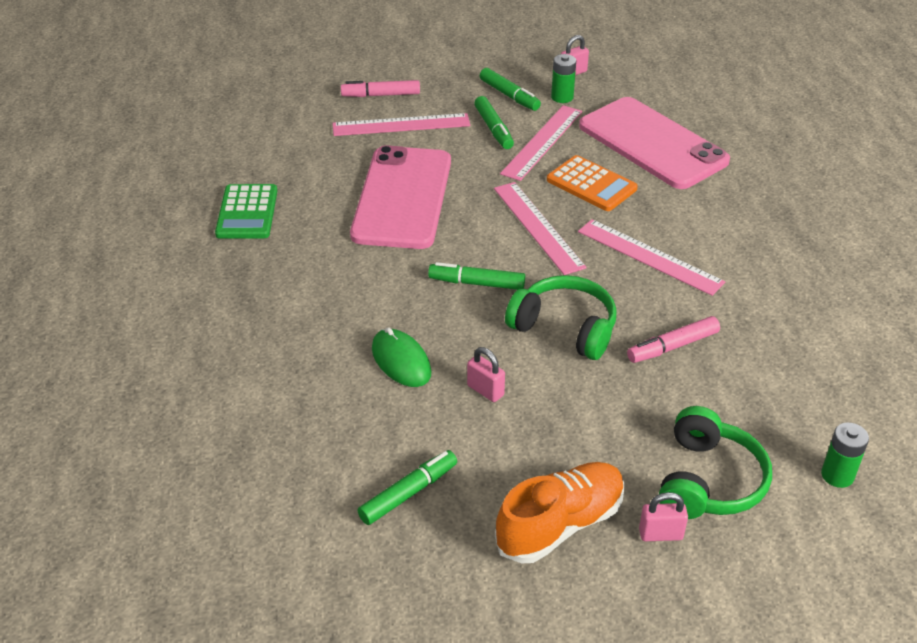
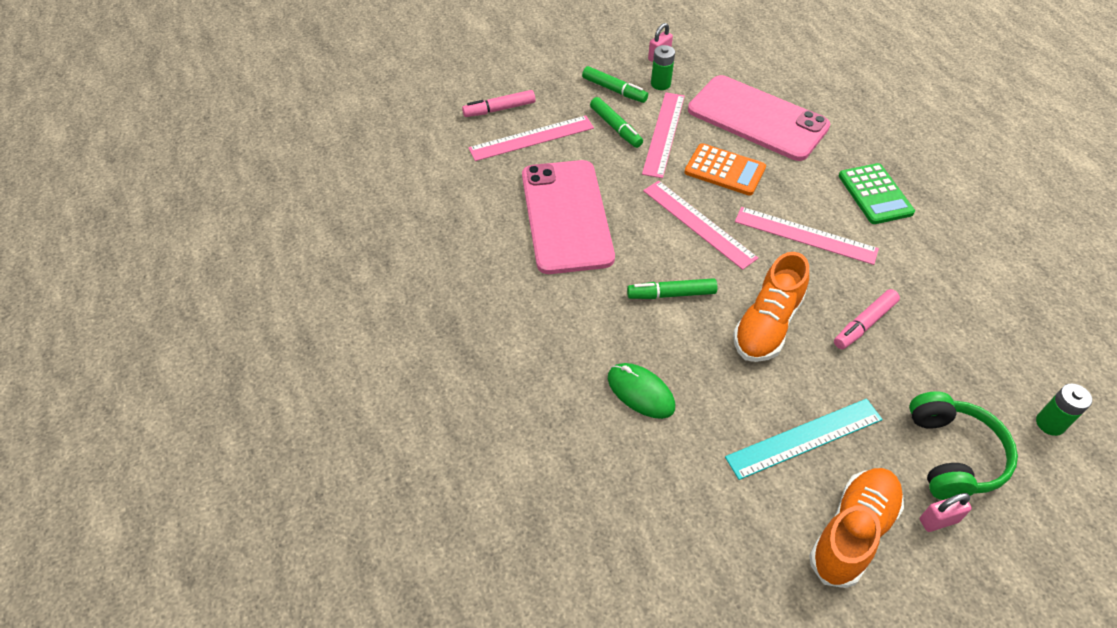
camera: 15 degrees left, 10 degrees up
green calculator [215,184,277,239] -> green calculator moved to [839,163,915,224]
green marker [357,450,457,525] -> none
pink padlock [467,347,505,402] -> none
green headphones [505,275,617,360] -> orange shoe [733,252,809,362]
none -> turquoise ruler [725,399,883,480]

